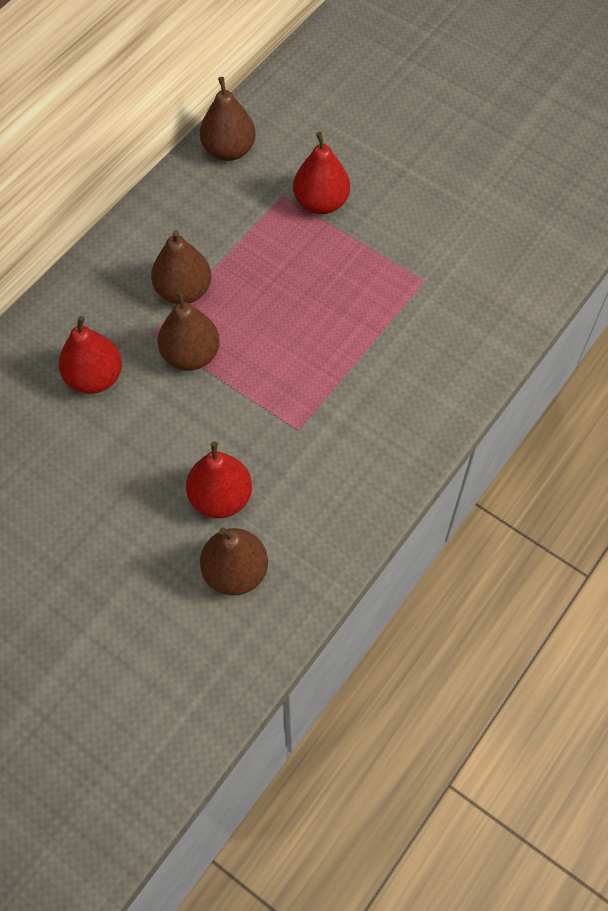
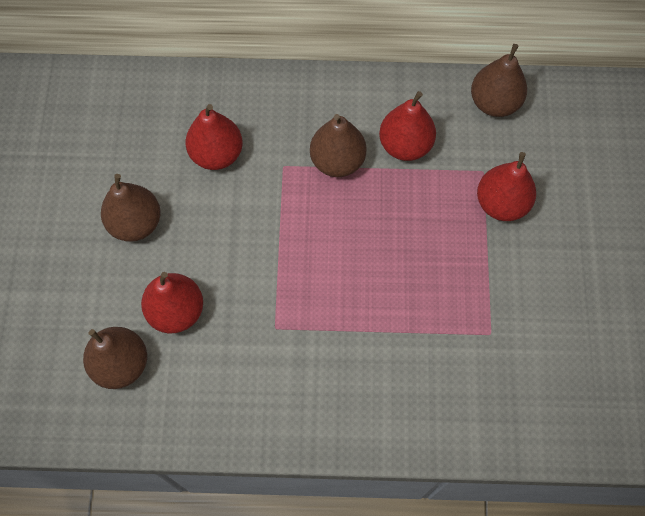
camera: 55 degrees right, 5 degrees up
brown pear [157,291,220,371] -> brown pear moved to [101,174,161,242]
none -> red pear [379,91,436,161]

